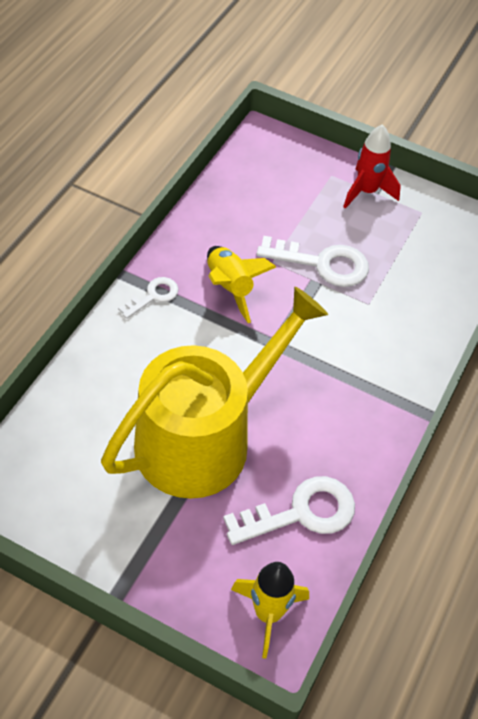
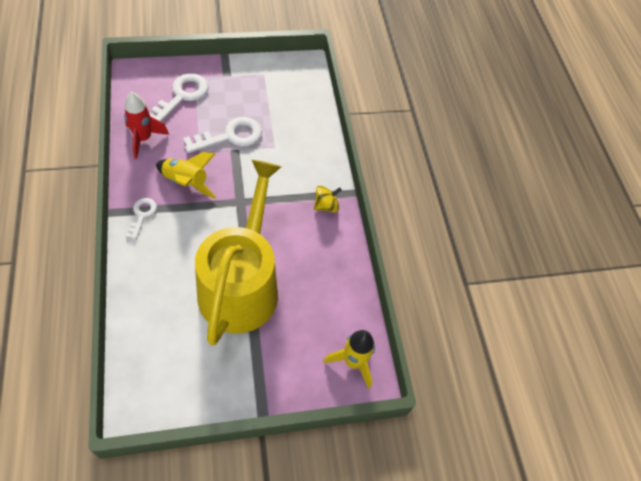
camera: 40 degrees left, 5 degrees up
white key [223,476,355,545] -> white key moved to [149,73,209,122]
red rocket [343,124,401,209] -> red rocket moved to [124,92,169,159]
none -> yellow spinning top [314,186,342,212]

